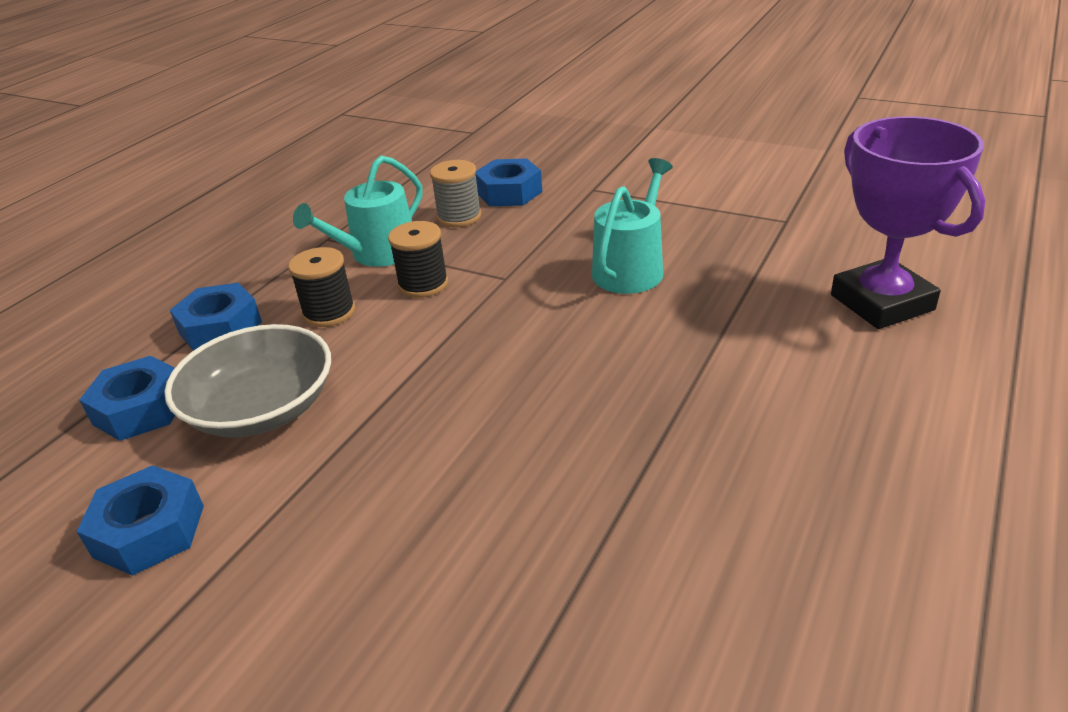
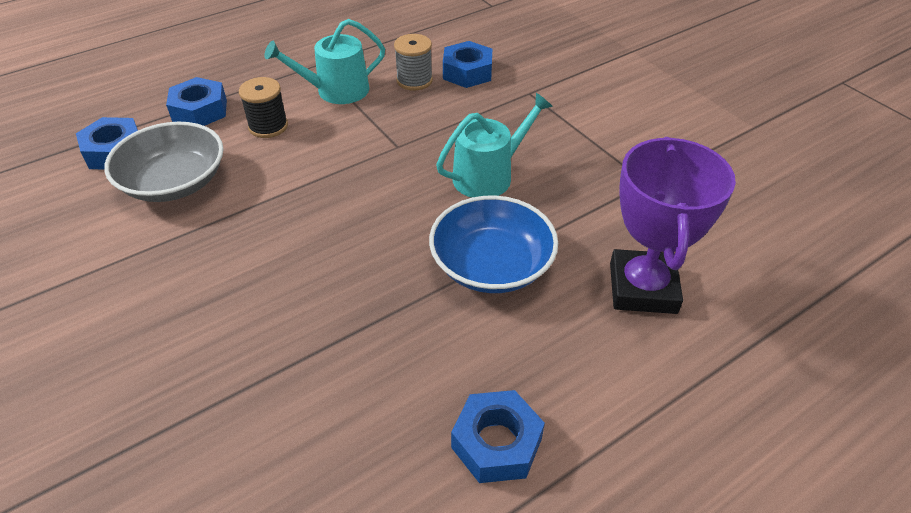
camera: 25 degrees right, 10 degrees up
blue nut [77,465,204,576] -> blue nut moved to [451,390,545,483]
black spool [388,221,448,298] -> none
none -> blue bowl [429,196,558,293]

